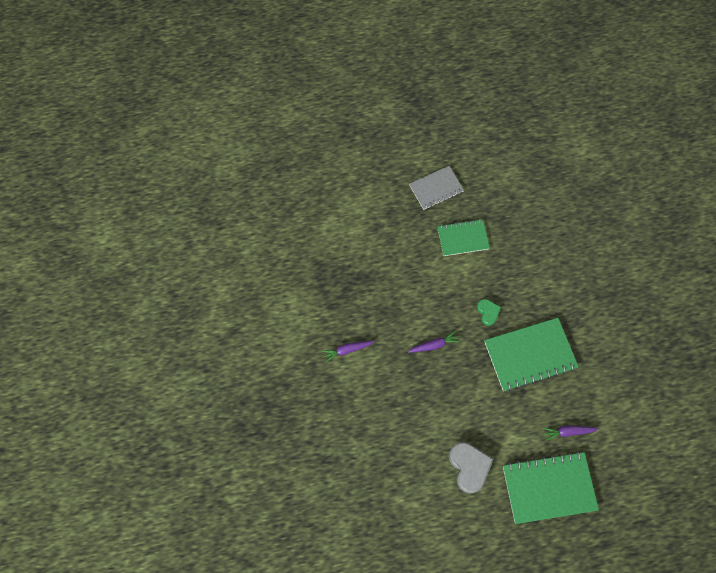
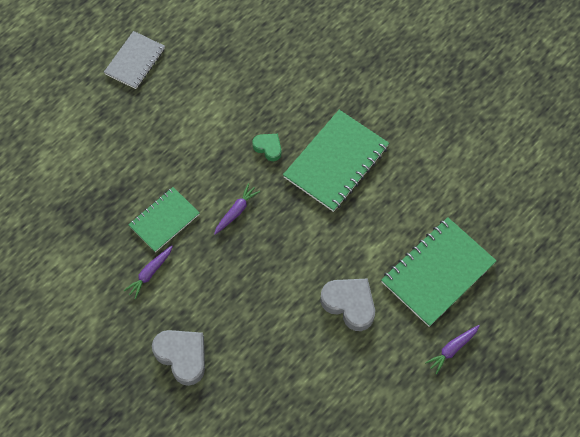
camera: 35 degrees left, 5 degrees down
green notebook [437,219,490,256] -> green notebook moved to [128,187,199,252]
purple carrot [543,425,599,441] -> purple carrot moved to [425,325,480,374]
none -> grey heart [152,330,205,386]

